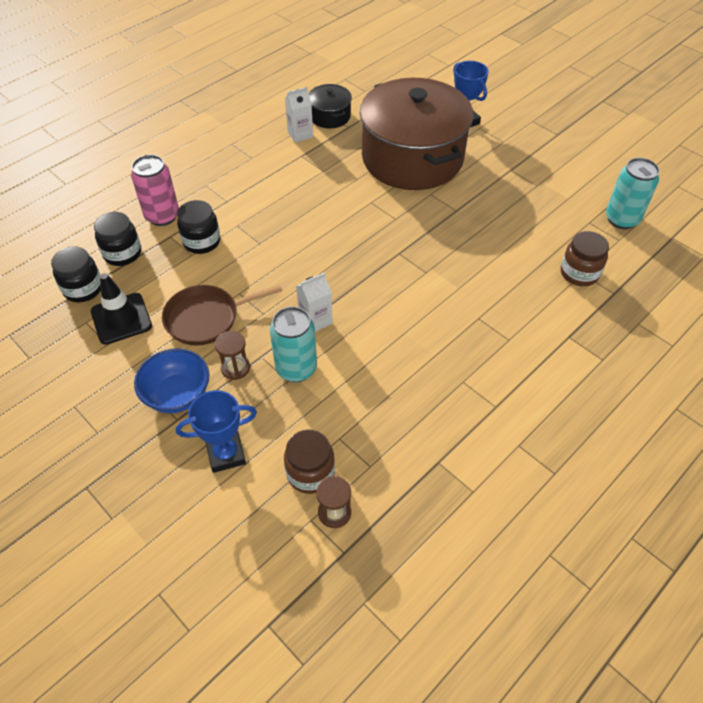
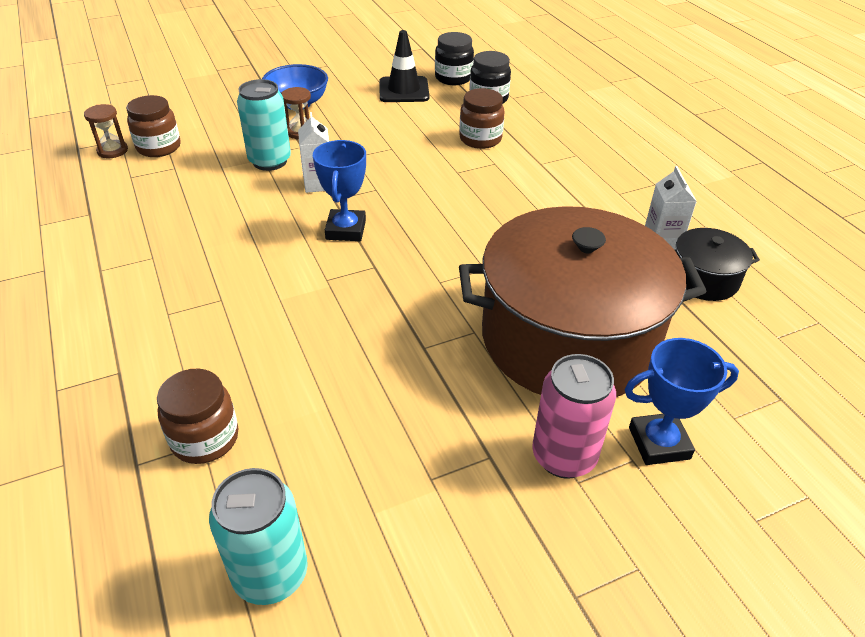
camera: 110 degrees right, 10 degrees down
pink can [131,155,179,226] -> pink can moved to [532,354,616,479]
brown pan [162,284,282,346] -> none
blue trophy [176,390,257,473] -> blue trophy moved to [313,140,366,241]
black jar [177,200,220,254] -> brown jar [459,88,504,149]

